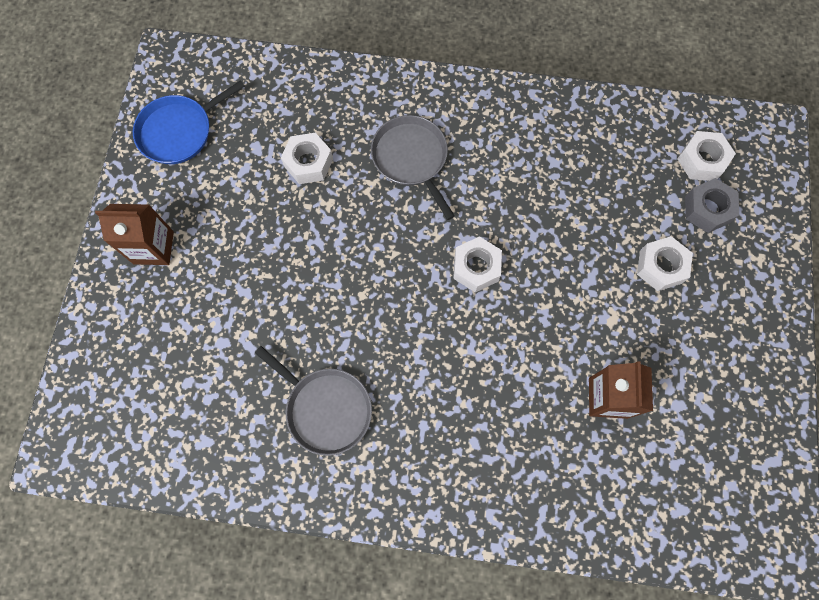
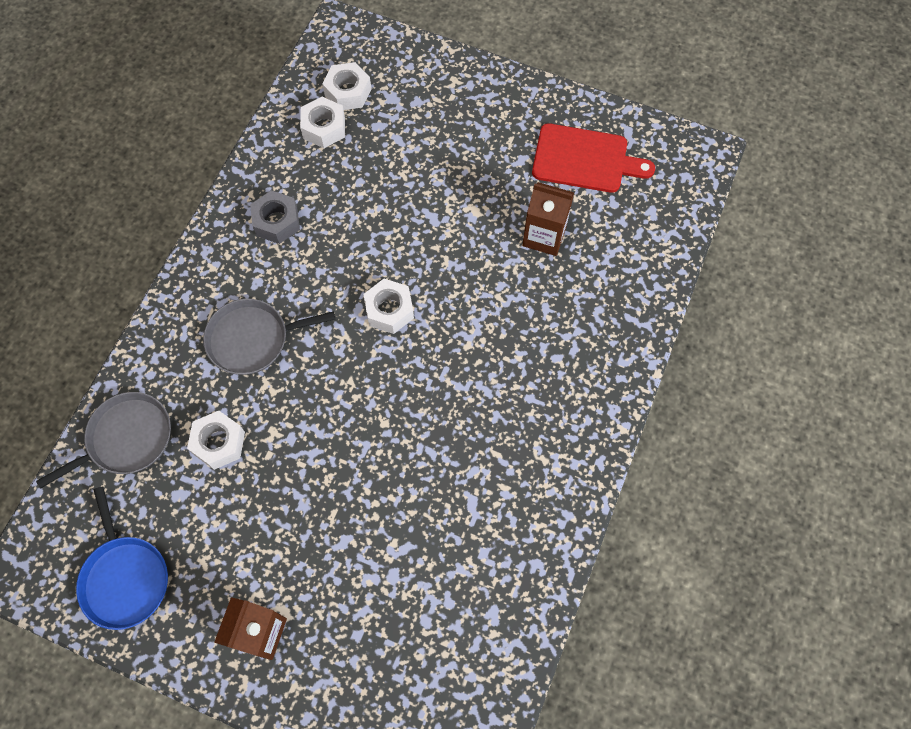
camera: 75 degrees left, 5 degrees down
grey pan [255,346,372,456] -> grey pan moved to [36,392,171,489]
white nut [637,236,693,291] -> white nut moved to [300,97,345,148]
grey nut [685,178,739,233] -> grey nut moved to [250,190,300,244]
none -> red cutting board [532,123,655,193]

